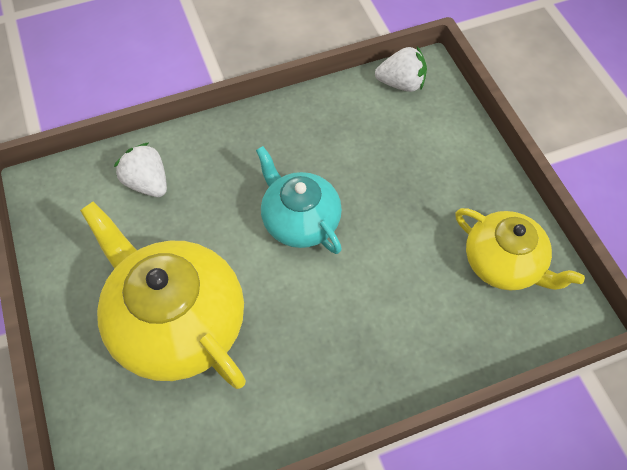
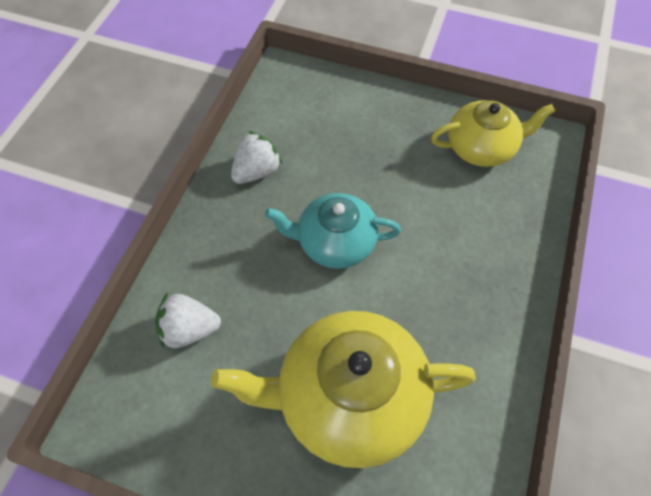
camera: 50 degrees left, 0 degrees up
white strawberry [375,46,427,92] -> white strawberry moved to [231,131,282,184]

